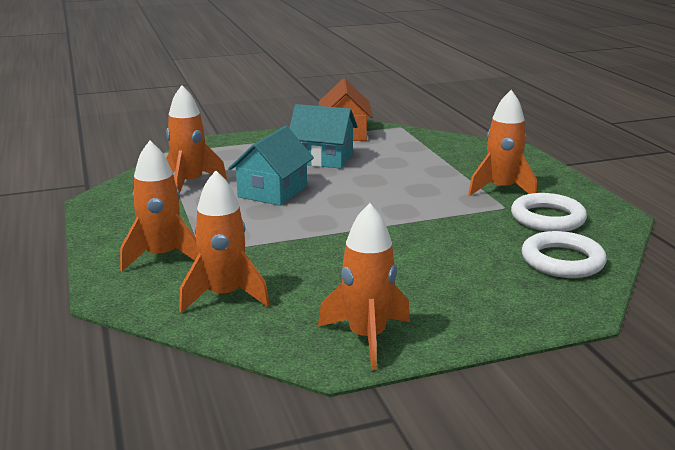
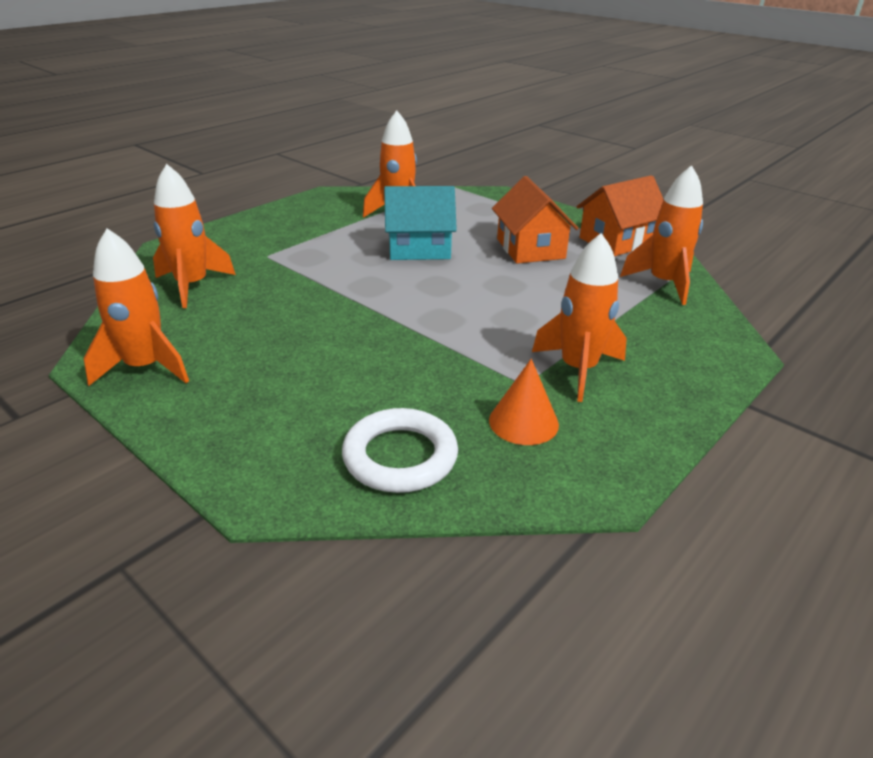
camera: 60 degrees right, 10 degrees up
orange rocket [120,141,198,271] -> orange rocket moved to [620,165,703,305]
turquoise house [289,104,358,169] -> orange house [492,176,578,264]
white ring [511,193,587,232] -> orange cone [489,359,559,445]

